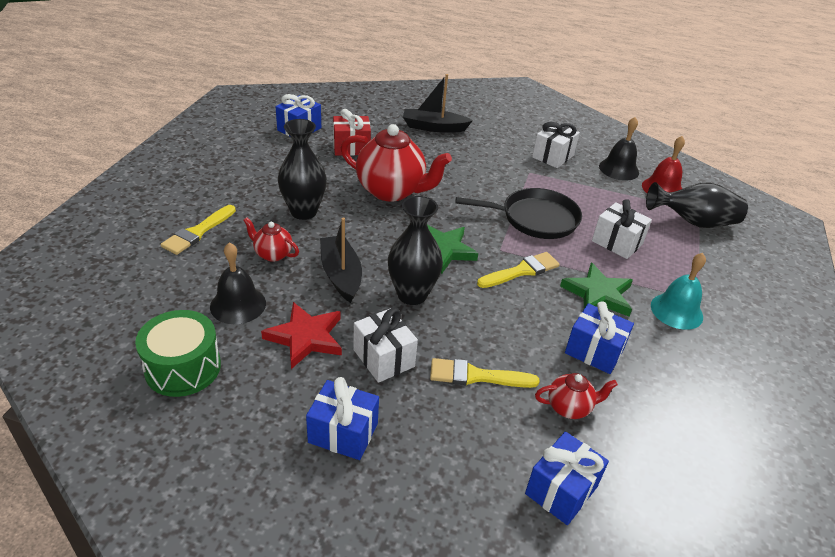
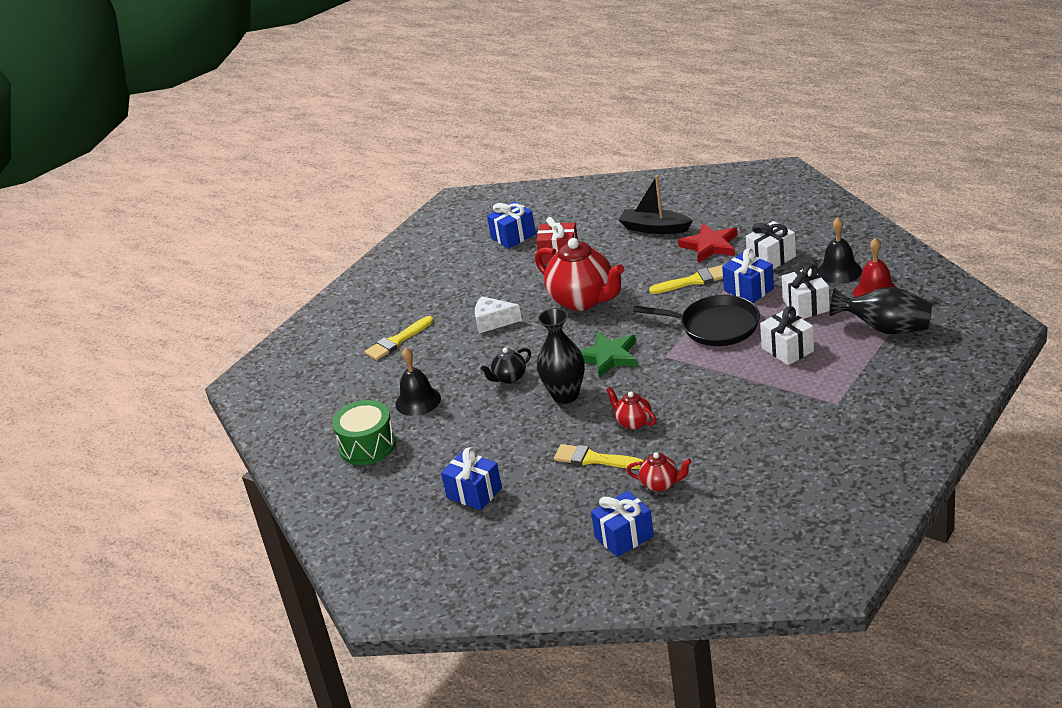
camera: 25 degrees right, 5 degrees down
red teapot [243,217,299,262] -> red teapot moved to [606,387,656,430]
red star [261,302,342,369] -> red star moved to [678,223,737,263]
black vase [278,119,327,220] -> white cheese [475,296,522,333]
black boat [320,218,362,303] -> black teapot [481,347,531,384]
white gift [353,308,418,383] -> white gift moved to [782,264,830,319]
yellow brush [477,252,560,288] -> yellow brush moved to [649,265,723,294]
green star [560,263,633,317] -> none
blue gift [565,301,634,374] -> blue gift moved to [722,248,774,303]
turquoise bell [651,253,706,330] -> none

